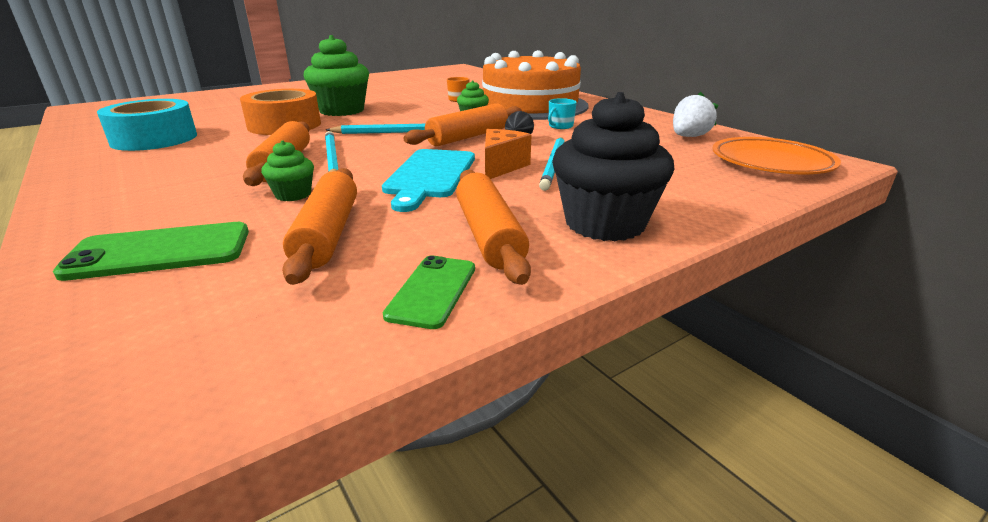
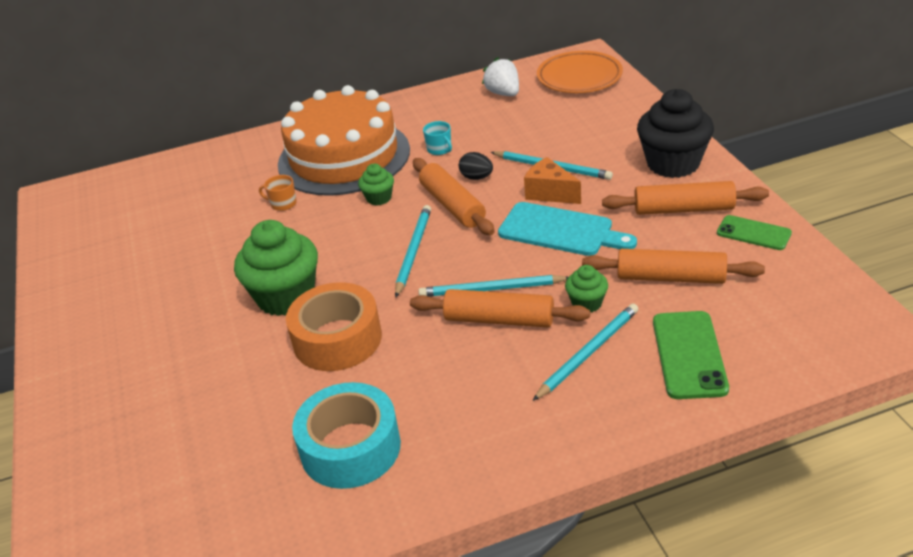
camera: 70 degrees left, 10 degrees up
none -> turquoise pencil [533,304,638,401]

